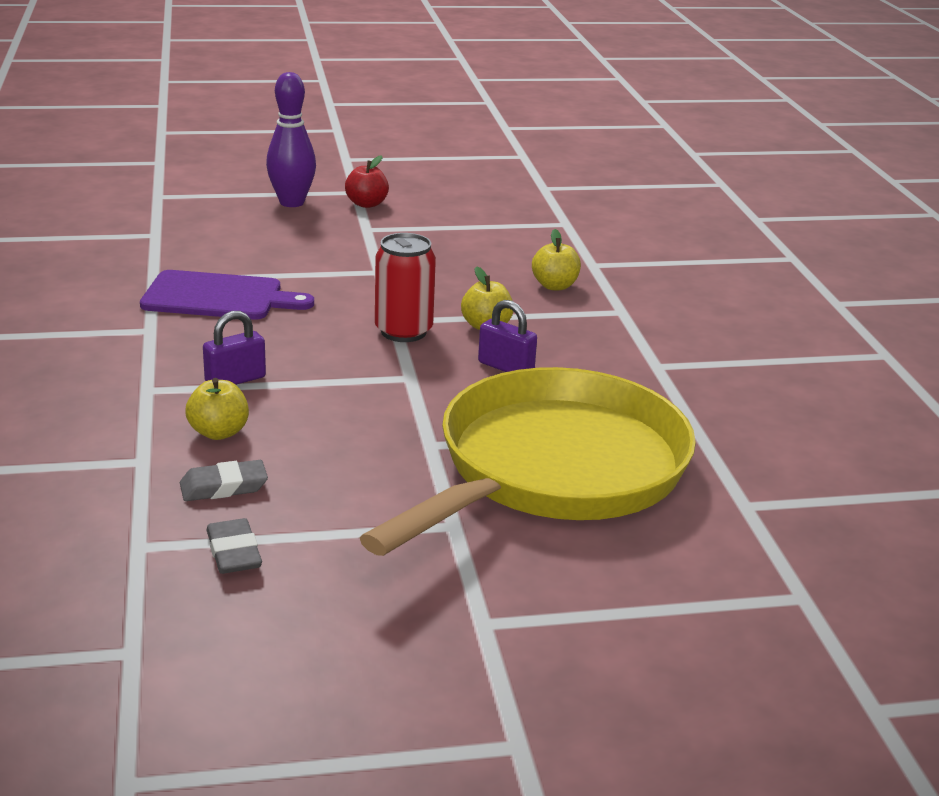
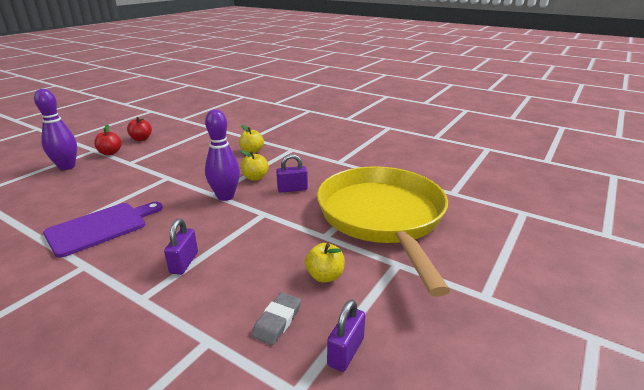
camera: 45 degrees left, 0 degrees up
yellow apple [185,378,249,440] -> yellow apple moved to [305,243,345,282]
grey eraser [207,518,262,574] -> purple padlock [327,300,366,372]
red can [375,233,436,342] -> purple bowling pin [205,109,240,201]
none -> red apple [127,117,152,141]

